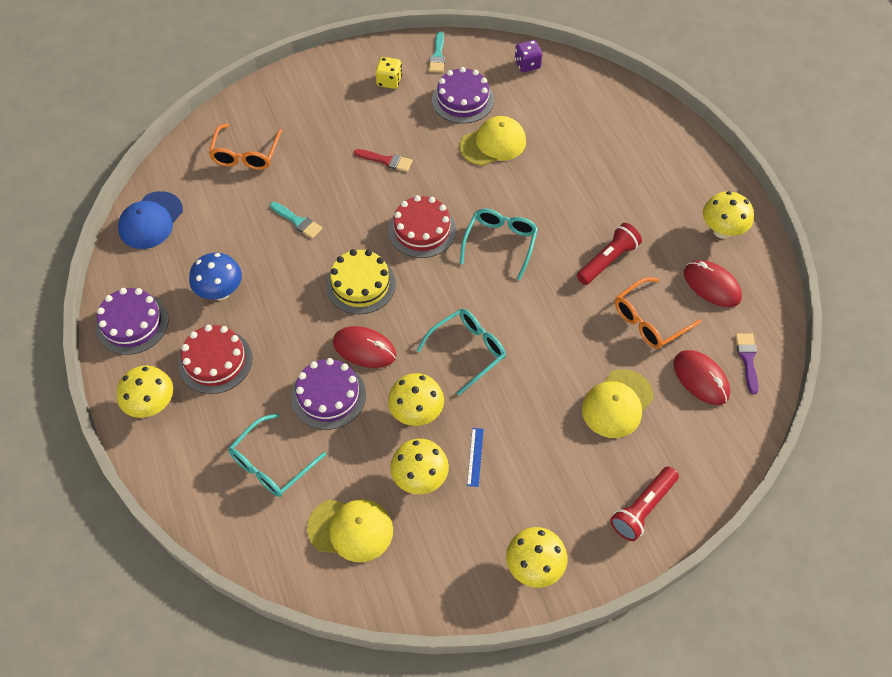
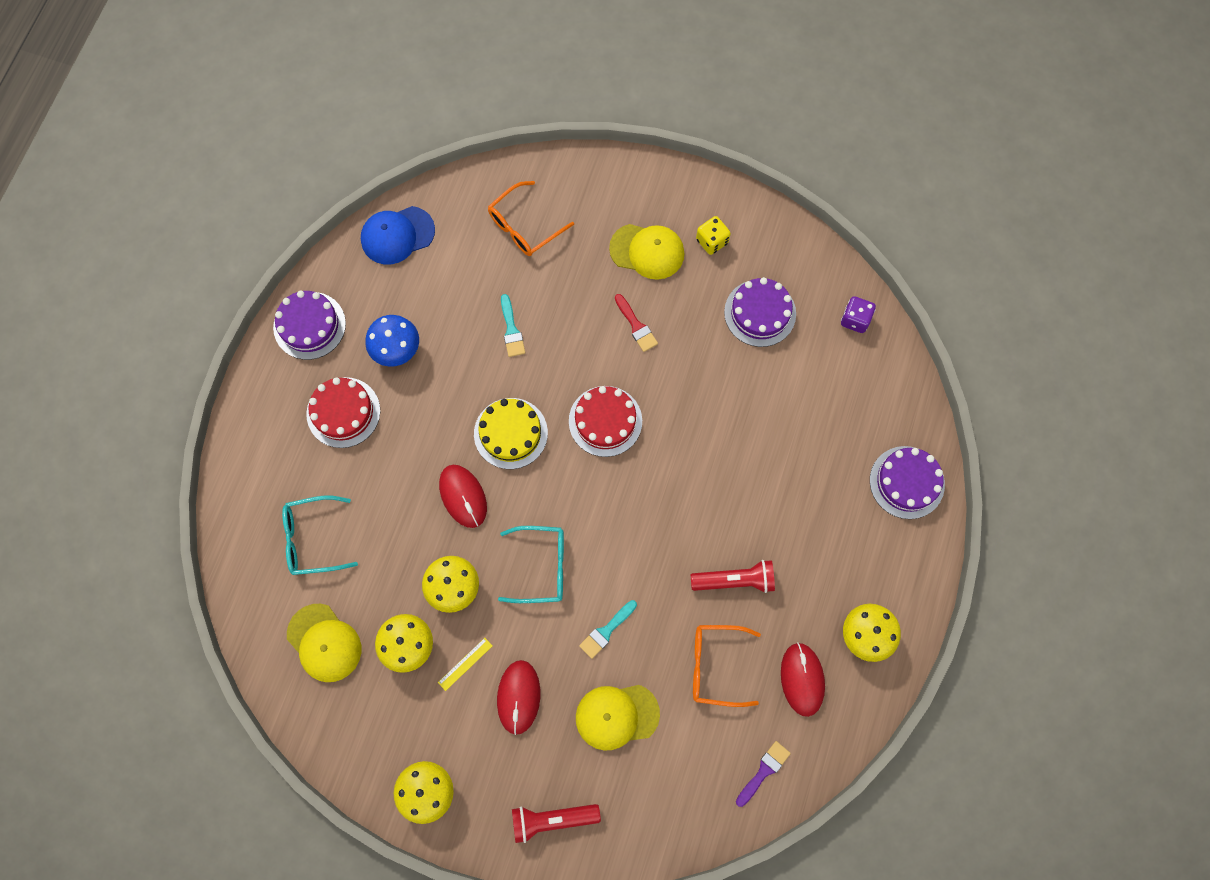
camera: 40 degrees right, 15 degrees up
yellow mushroom [116,366,173,418] -> none
purple cake [291,358,366,430] -> purple cake moved to [870,446,945,519]
turquoise brush [429,31,445,73] -> turquoise brush moved to [579,600,637,659]
yellow cap [460,116,526,166] -> yellow cap moved to [609,224,685,280]
turquoise glasses [460,209,538,280] -> none
blue ruler [467,428,484,487] -> yellow ruler [438,638,493,691]
red mouse [673,350,730,405] -> red mouse moved to [497,660,540,735]

